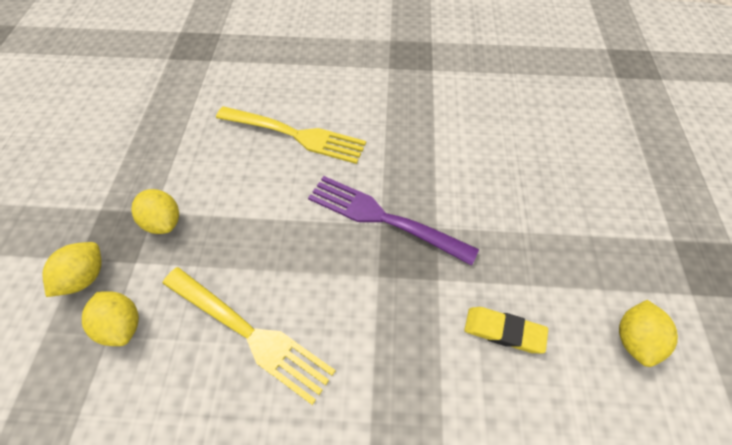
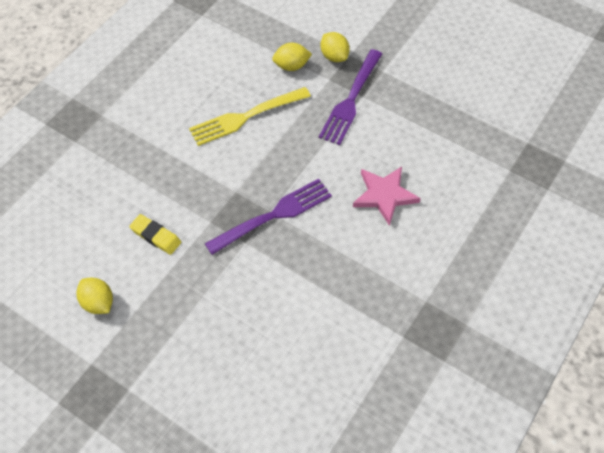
camera: 120 degrees right, 0 degrees up
yellow lemon [131,189,179,234] -> purple fork [319,49,382,145]
yellow fork [216,106,366,164] -> pink star [353,167,421,226]
yellow eraser [464,307,548,353] -> yellow eraser turned 75 degrees clockwise [129,214,181,255]

